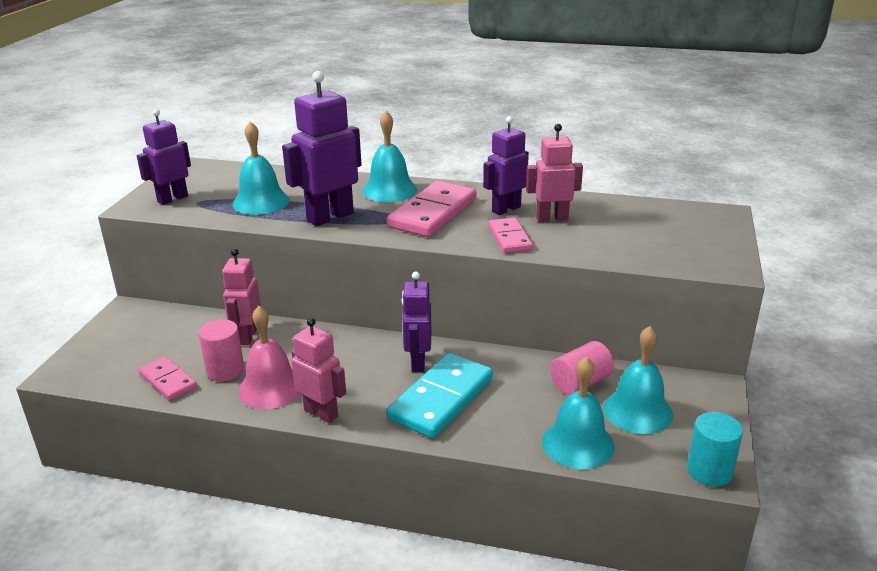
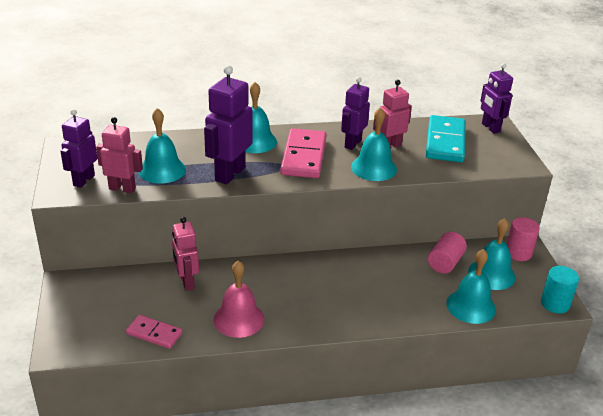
camera: 25 degrees left, 5 degrees up
pink cylinder [199,319,244,381] -> pink cylinder moved to [507,217,540,261]
pink robot [291,318,346,423] -> pink robot moved to [96,117,143,193]
turquoise domino [387,353,493,438] -> turquoise domino moved to [426,115,466,162]
purple robot [402,272,431,372] -> purple robot moved to [480,63,513,134]
pink domino [488,218,533,253] -> turquoise bell [351,107,397,181]

